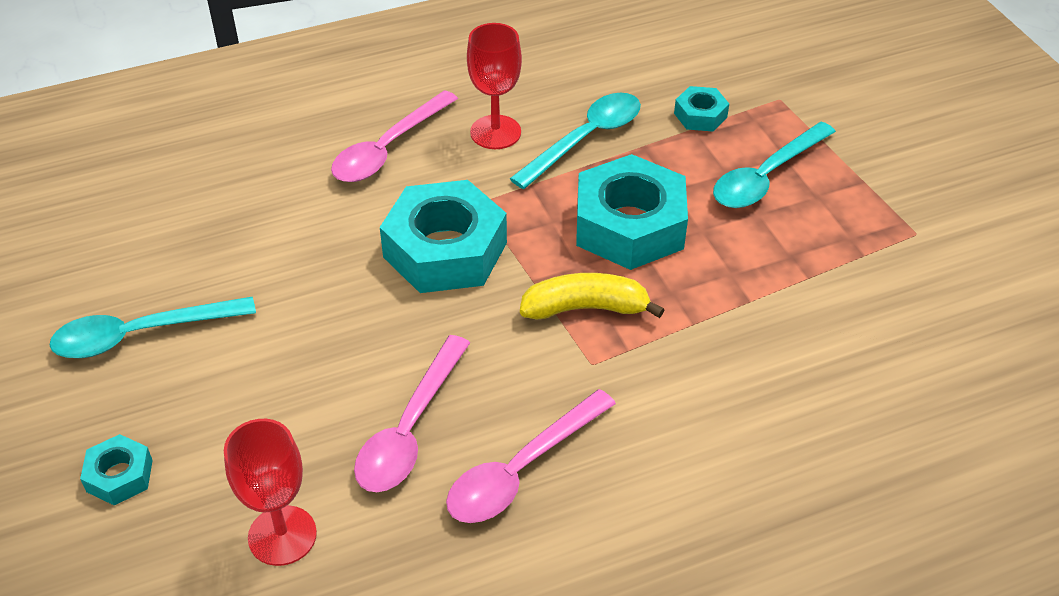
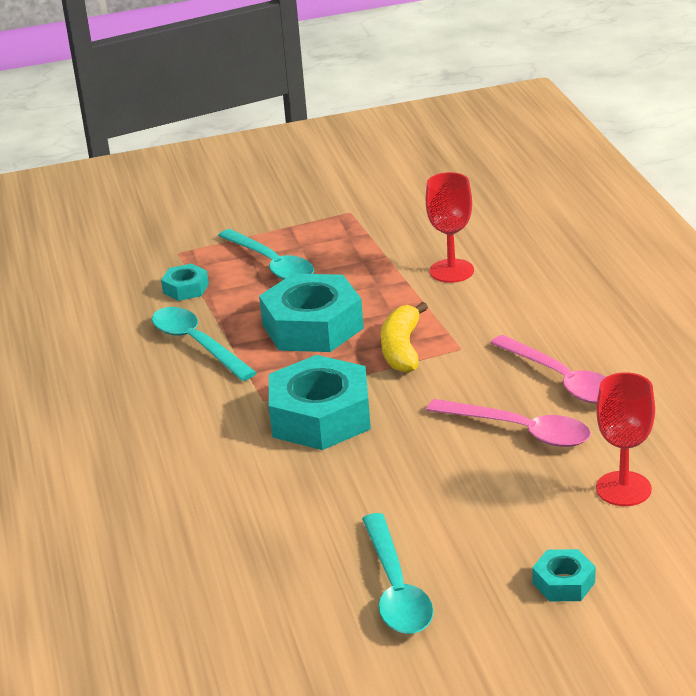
camera: 80 degrees left, 15 degrees down
pink spoon [331,90,458,182] -> none
red goblet [467,23,522,149] -> red goblet moved to [426,172,474,283]

